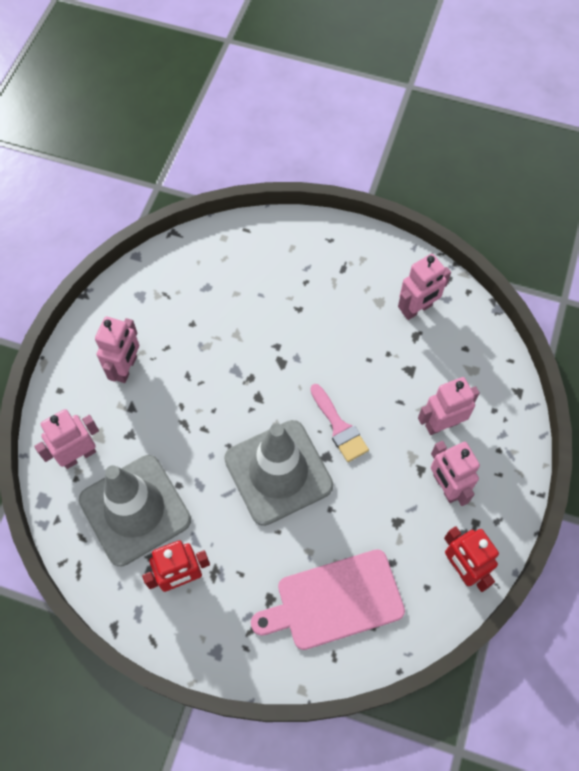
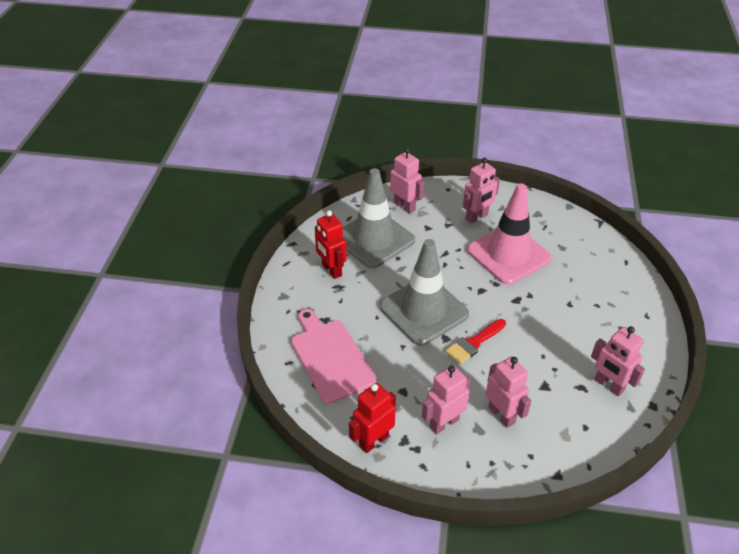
camera: 80 degrees right, 20 degrees down
pink robot [95,317,139,383] -> pink robot turned 45 degrees counterclockwise [463,158,500,223]
pink brush [310,384,369,462] -> red brush [445,319,506,364]
none -> pink traffic cone [467,183,552,285]

